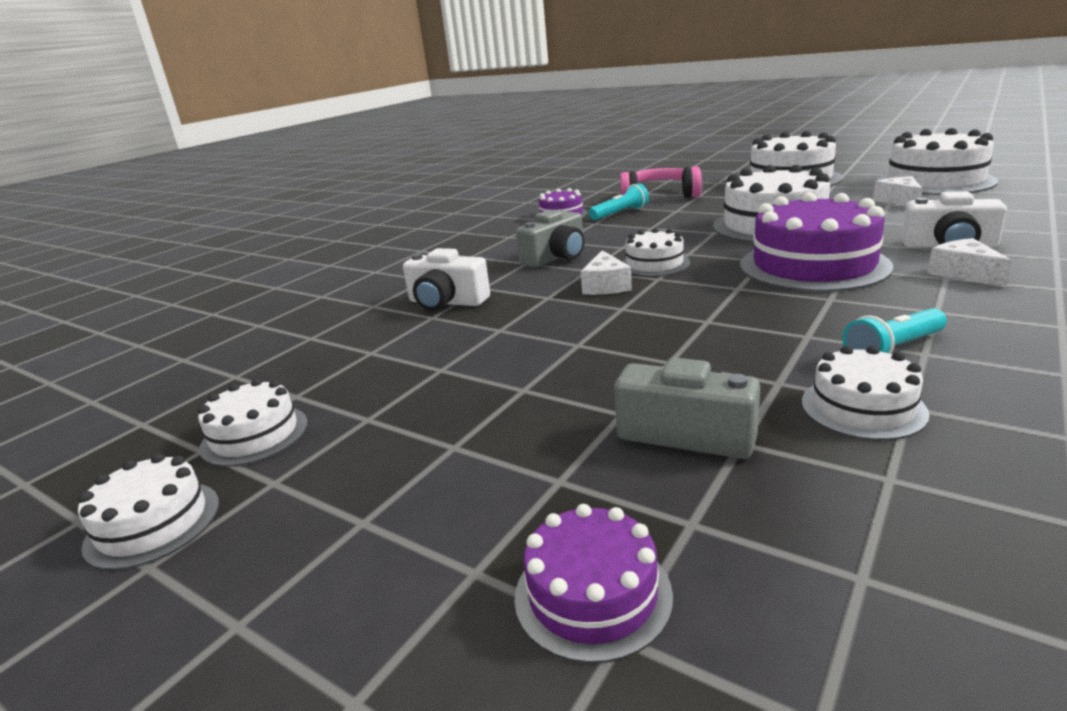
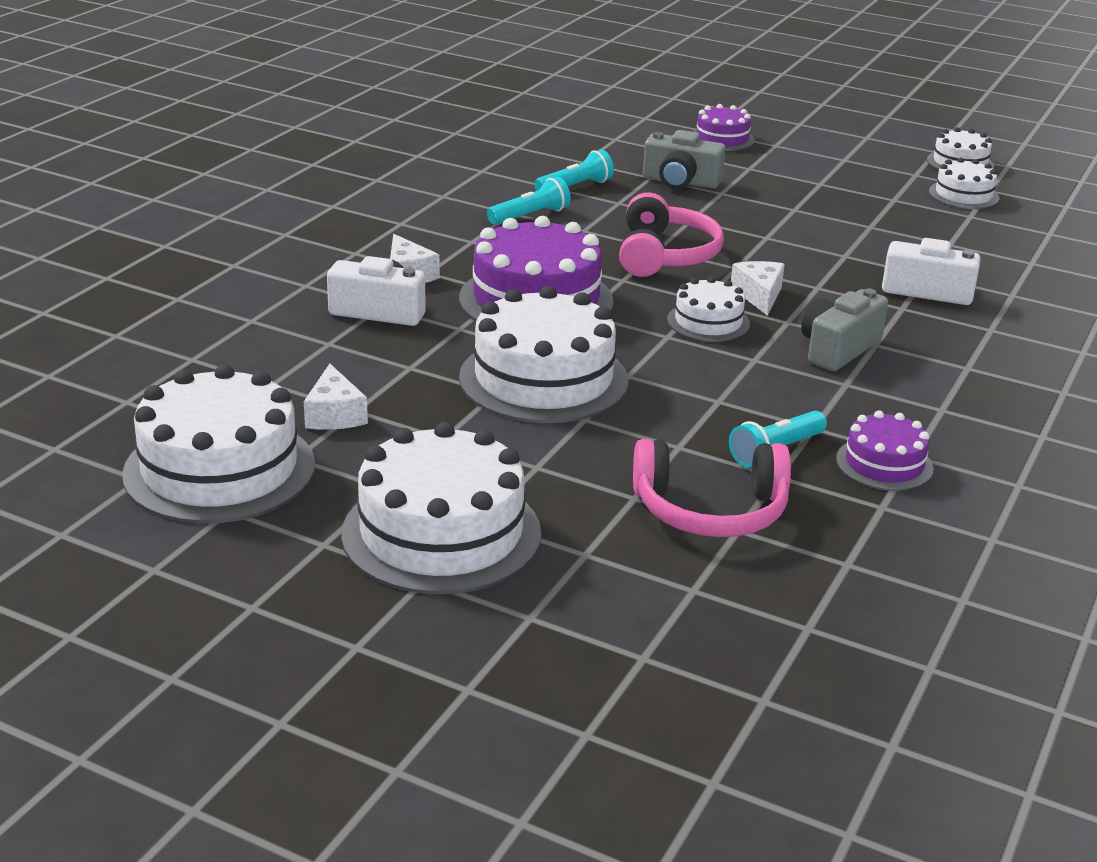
camera: 170 degrees right, 5 degrees up
white cake [802,346,930,440] -> turquoise flashlight [534,150,614,191]
none -> pink headphones [619,192,724,277]

